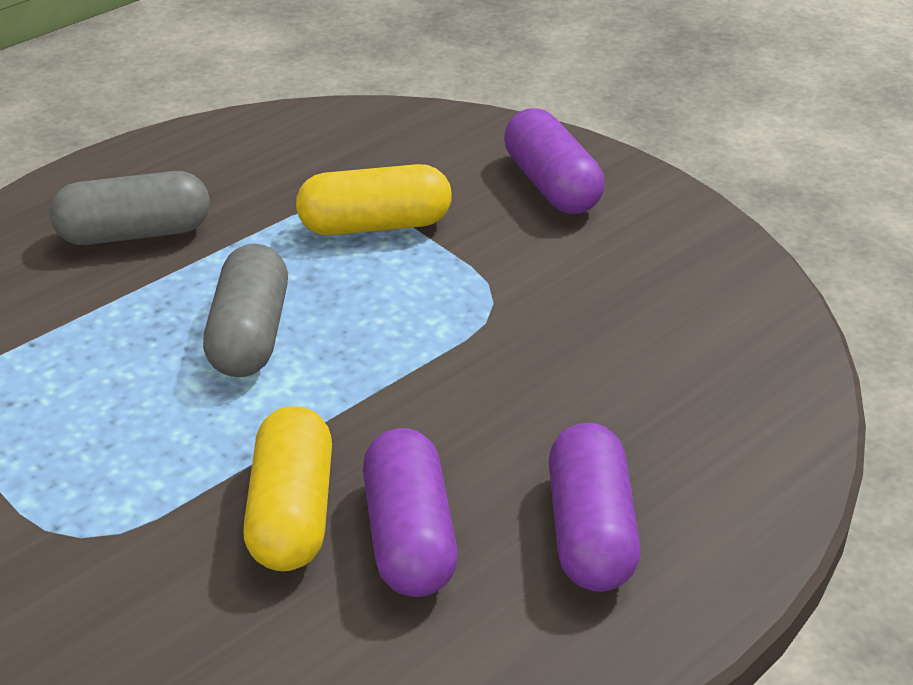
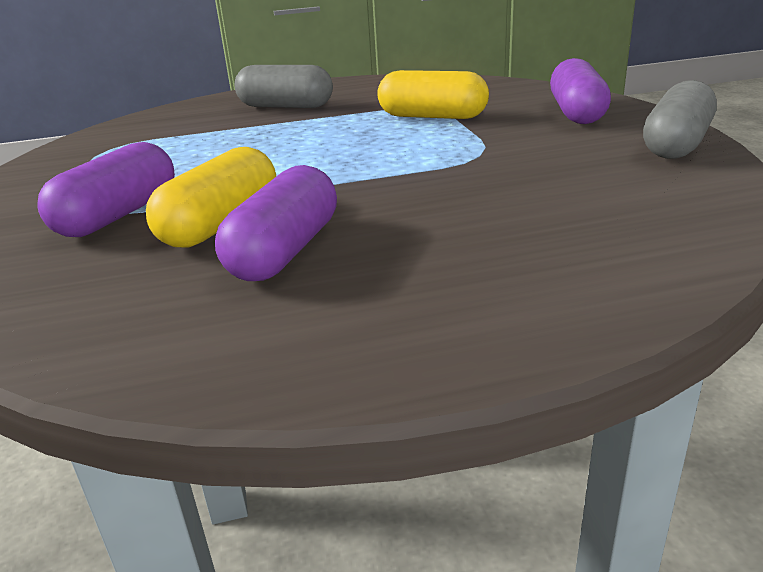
camera: 30 degrees right, 10 degrees down
grey capsule [203,244,288,377] -> grey capsule moved to [643,80,717,159]
purple capsule [549,423,640,592] -> purple capsule moved to [38,142,175,237]

